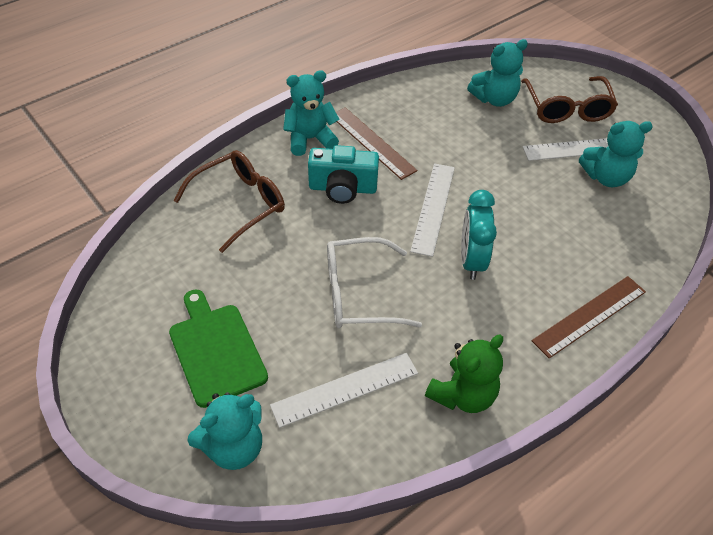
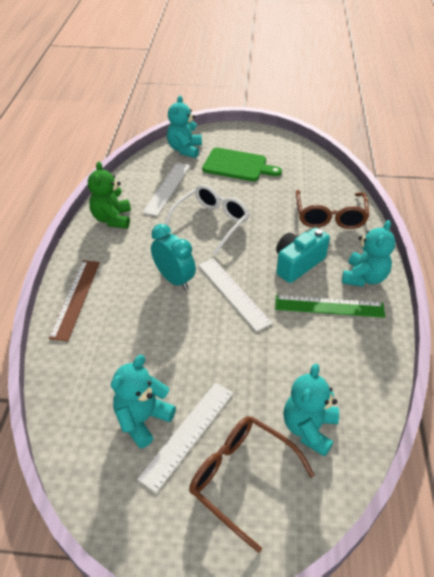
camera: 135 degrees right, 5 degrees down
brown ruler [336,108,417,180] -> green ruler [275,295,385,318]

